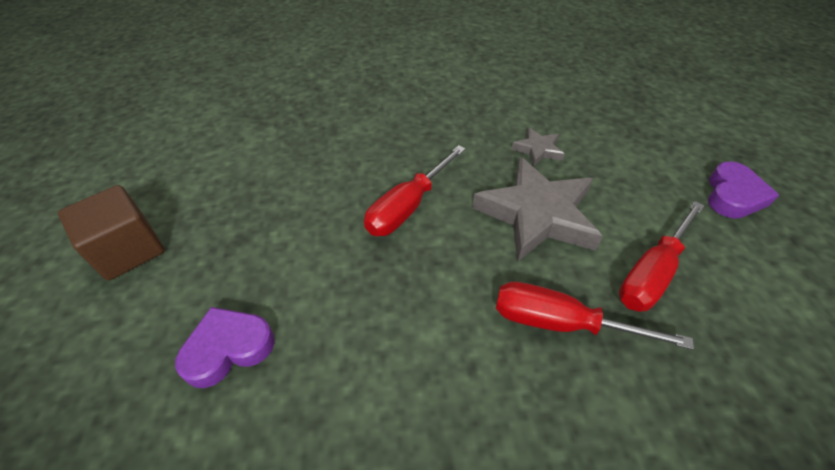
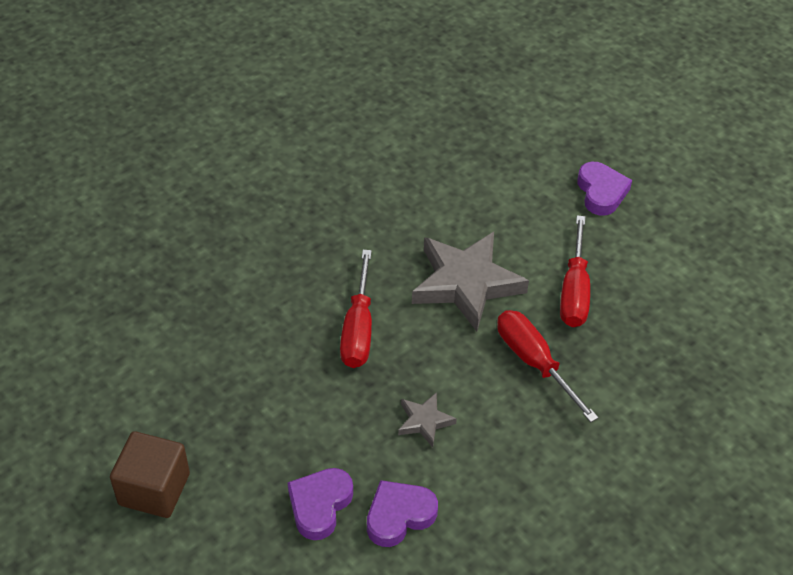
camera: 35 degrees left, 0 degrees up
red screwdriver [496,282,694,350] -> red screwdriver turned 75 degrees clockwise [497,310,598,422]
grey star [511,127,565,167] -> grey star moved to [398,392,457,447]
none -> purple heart [367,480,438,547]

